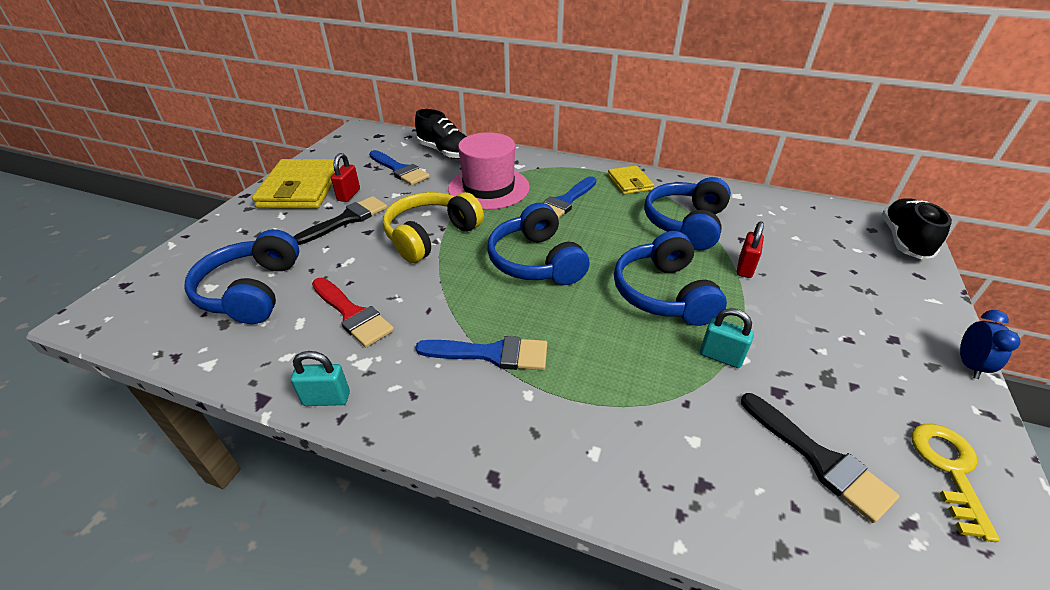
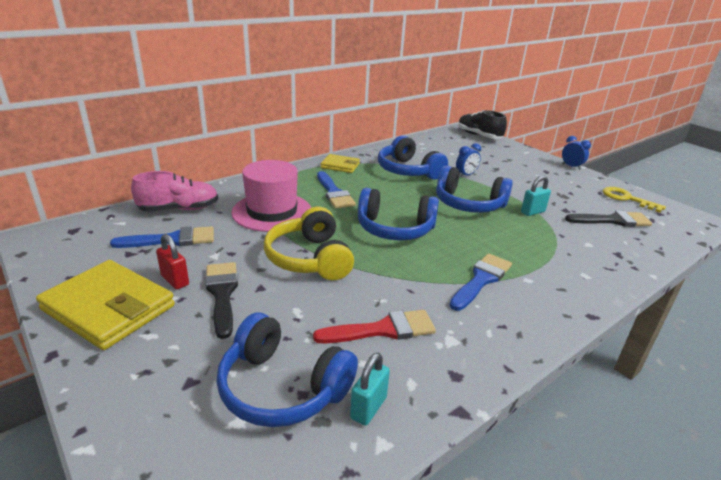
camera: 60 degrees left, 10 degrees down
turquoise padlock [291,351,350,406] -> turquoise padlock moved to [350,353,390,426]
black shoe [415,109,467,159] -> pink shoe [131,171,218,212]
red padlock [736,221,764,278] -> blue clock [456,143,481,177]

